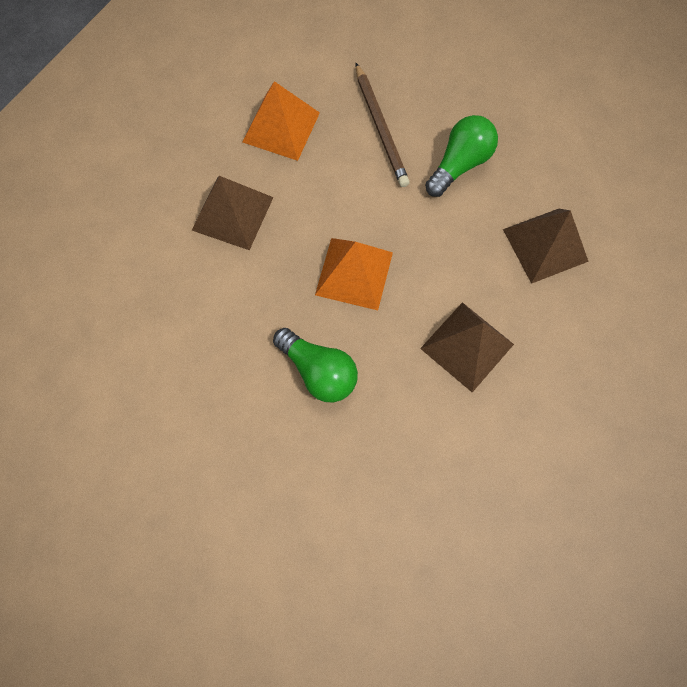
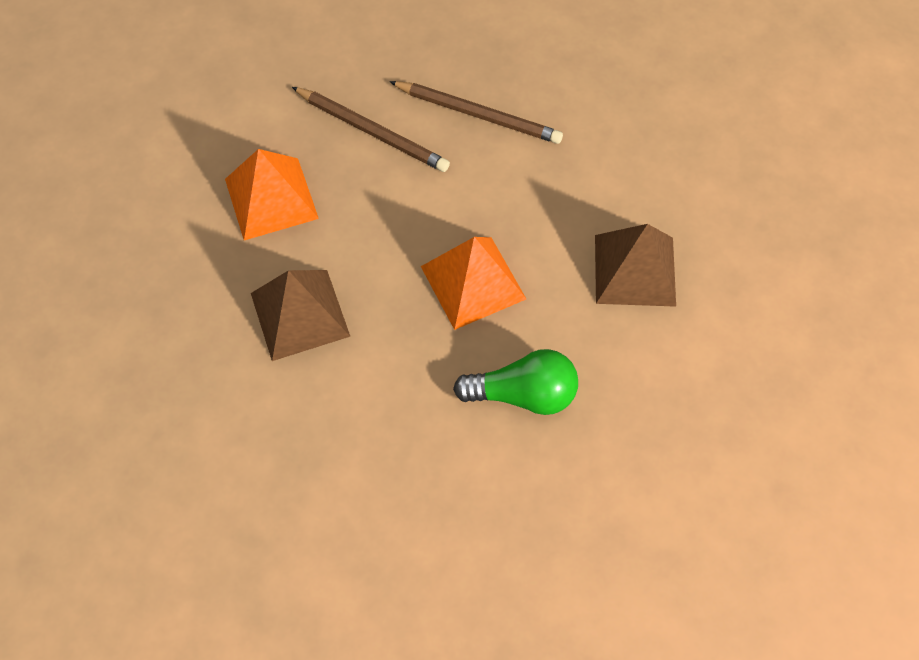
camera: 40 degrees left, 10 degrees down
green light bulb [425,115,498,197] -> brown pencil [389,81,563,144]
brown pyramid [503,209,589,284] -> none

